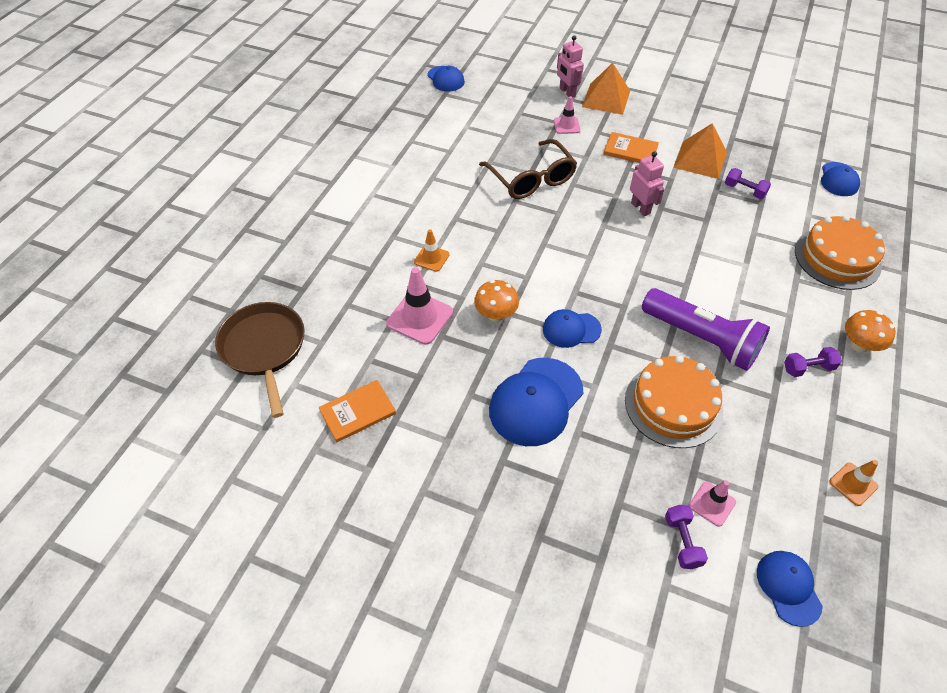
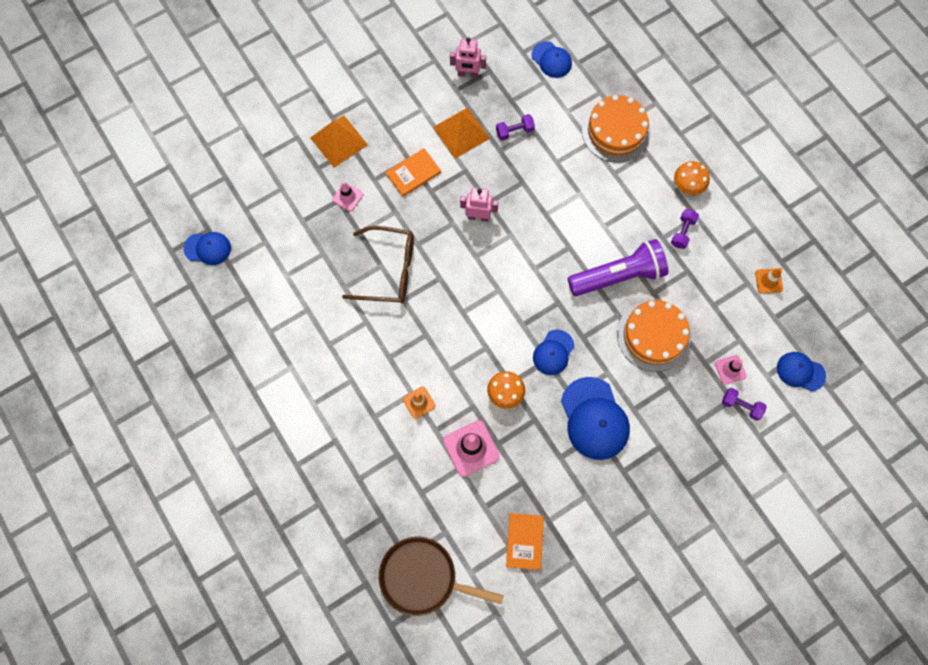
camera: 55 degrees left, 20 degrees up
pink robot [557,35,584,97] -> pink robot moved to [450,37,486,78]

